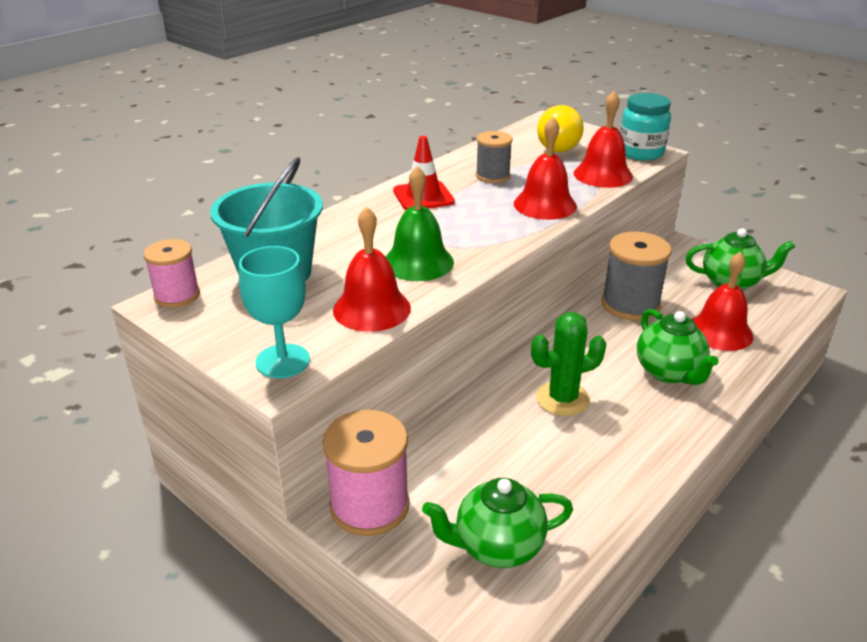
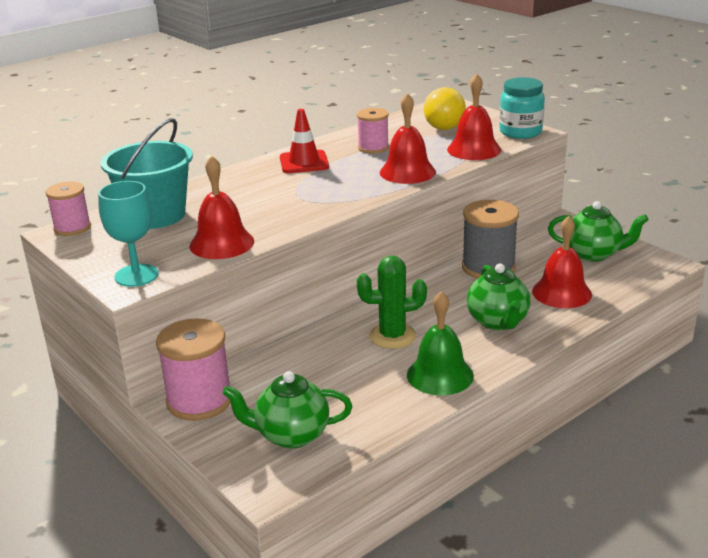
camera: 10 degrees right, 5 degrees down
green bell [385,166,454,281] -> green bell moved to [407,291,474,395]
grey spool [476,131,513,183] -> pink spool [357,108,389,154]

